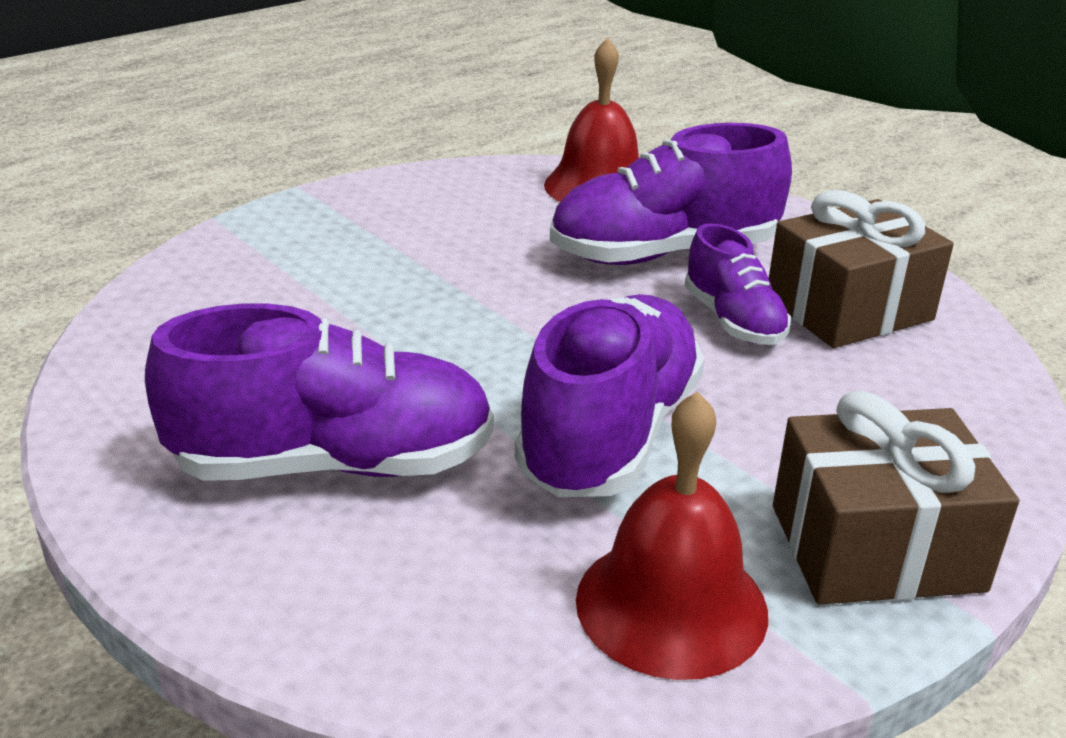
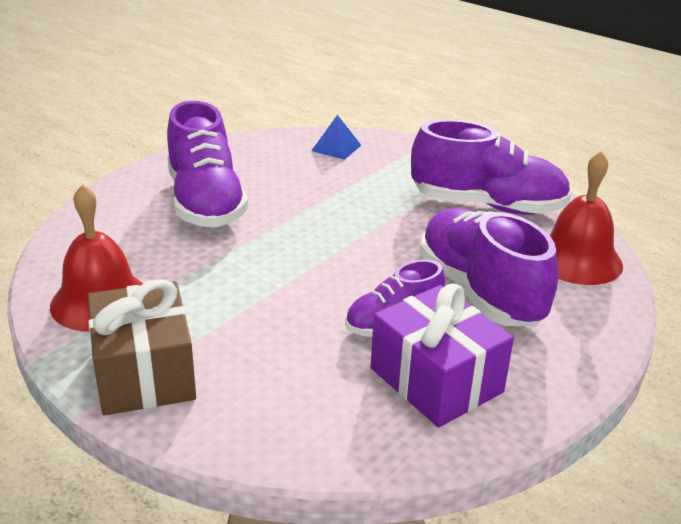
camera: 80 degrees right, 0 degrees up
purple shoe [515,294,704,497] -> purple shoe moved to [411,119,571,215]
brown gift [769,190,954,348] -> purple gift [371,283,514,427]
none -> blue pyramid [311,115,361,160]

